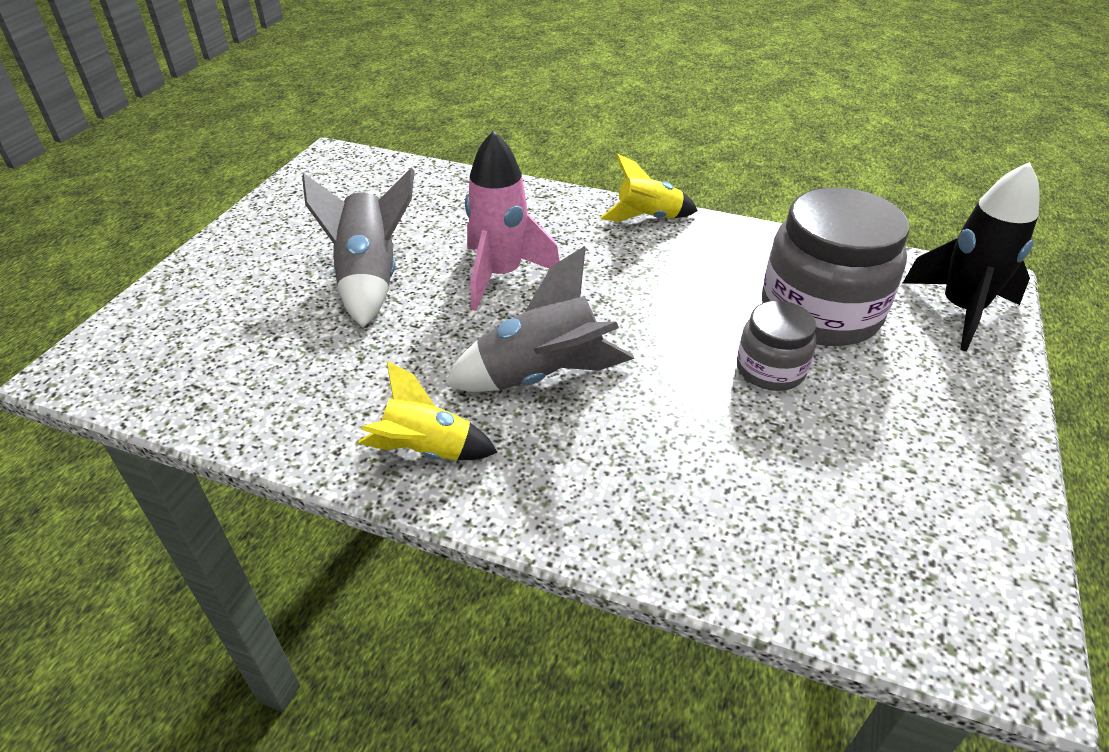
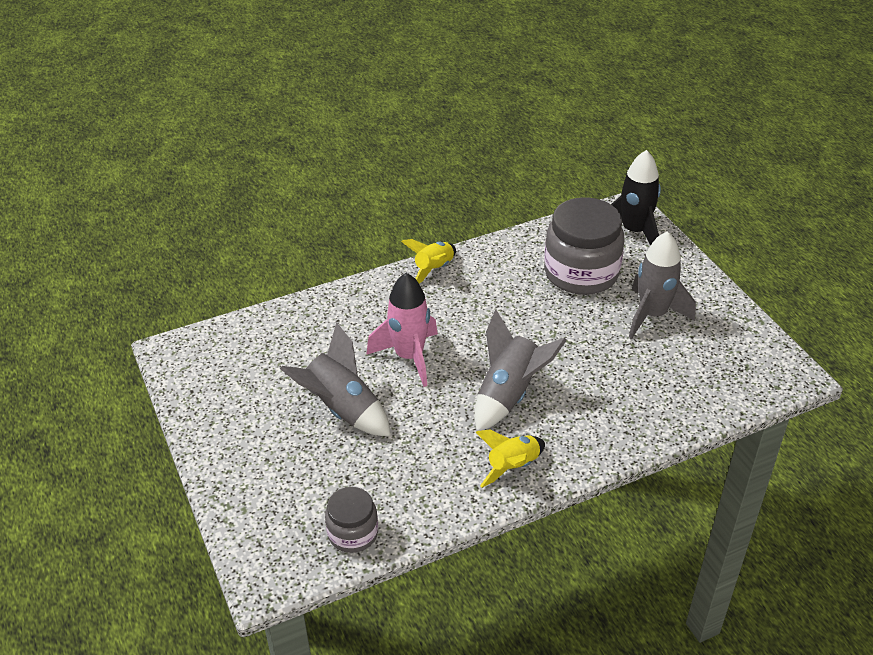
camera: 45 degrees left, 0 degrees up
grey jar [737,301,817,391] -> grey jar moved to [325,487,378,553]
none -> grey rocket [629,231,696,339]

